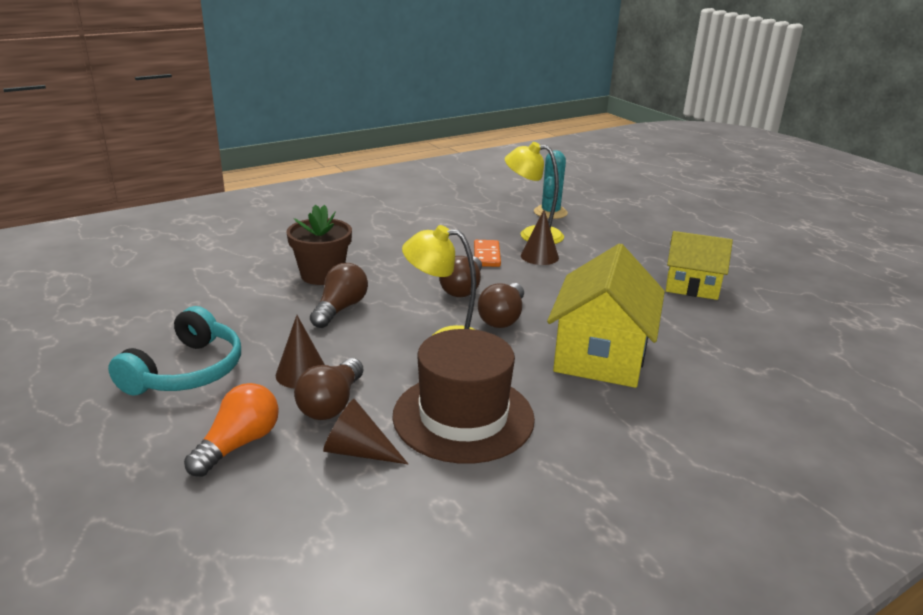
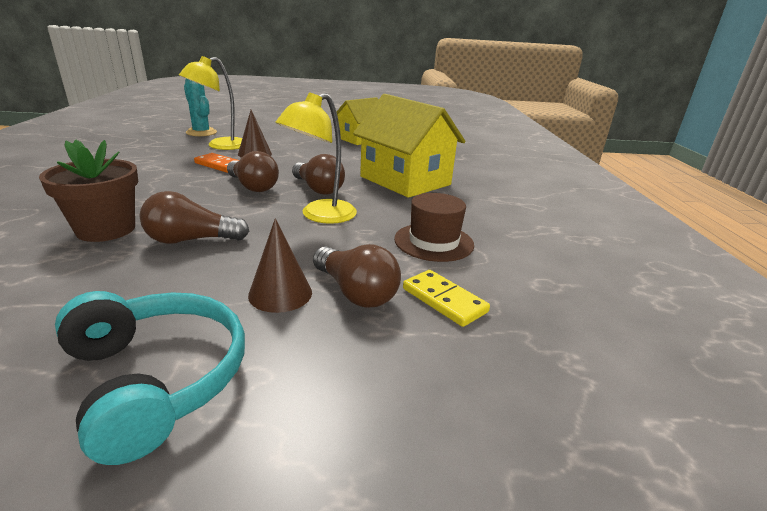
camera: 60 degrees left, 0 degrees up
orange light bulb [184,383,279,477] -> none
brown light bulb [310,263,368,328] -> brown light bulb turned 60 degrees counterclockwise [140,191,249,244]
brown cone [323,399,408,464] -> yellow domino [403,270,490,327]
brown hat [392,329,535,464] -> brown hat [394,193,474,262], size x0.63

